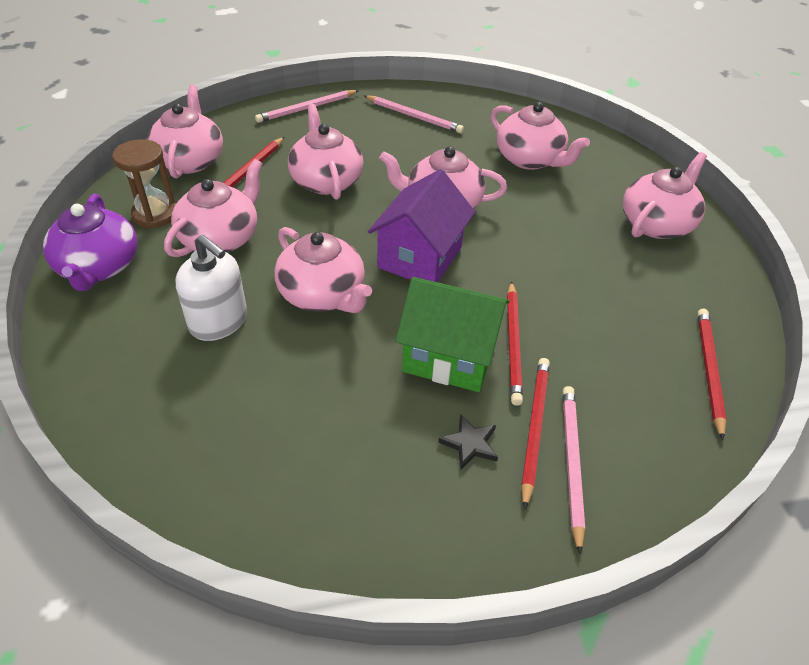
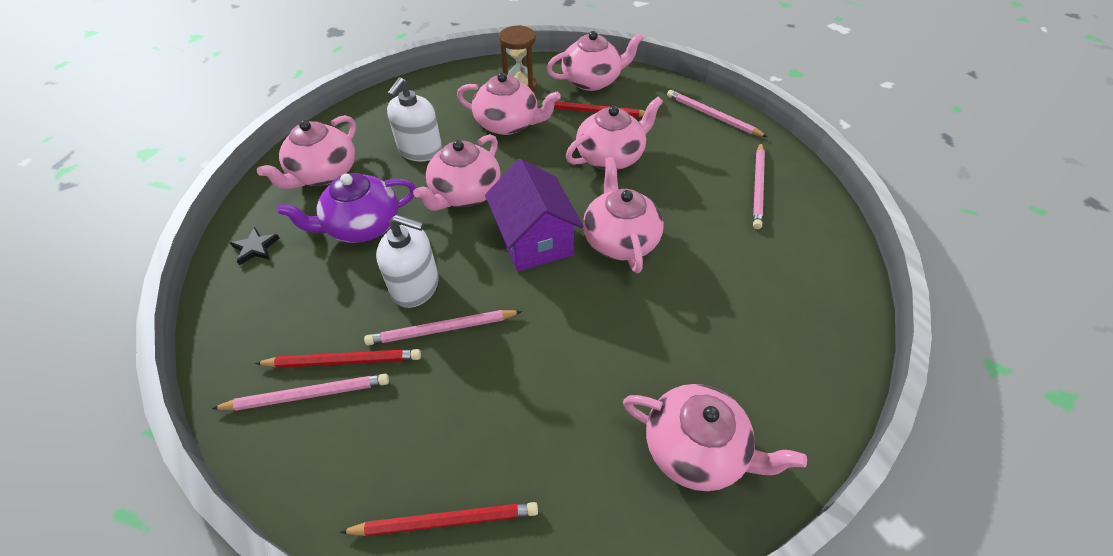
camera: 75 degrees right, 5 degrees up
purple teapot [43,193,137,291] -> purple teapot moved to [277,173,416,243]
purple house [368,169,475,282] -> purple house turned 60 degrees clockwise [485,159,584,272]
green house [396,277,510,392] -> white soap dispenser [376,214,439,308]
black star [438,414,498,470] -> black star moved to [230,227,280,265]
pink teapot [491,102,590,170] -> pink teapot moved to [257,115,356,190]
red pencil [507,281,523,406] -> pink pencil [364,310,522,346]

